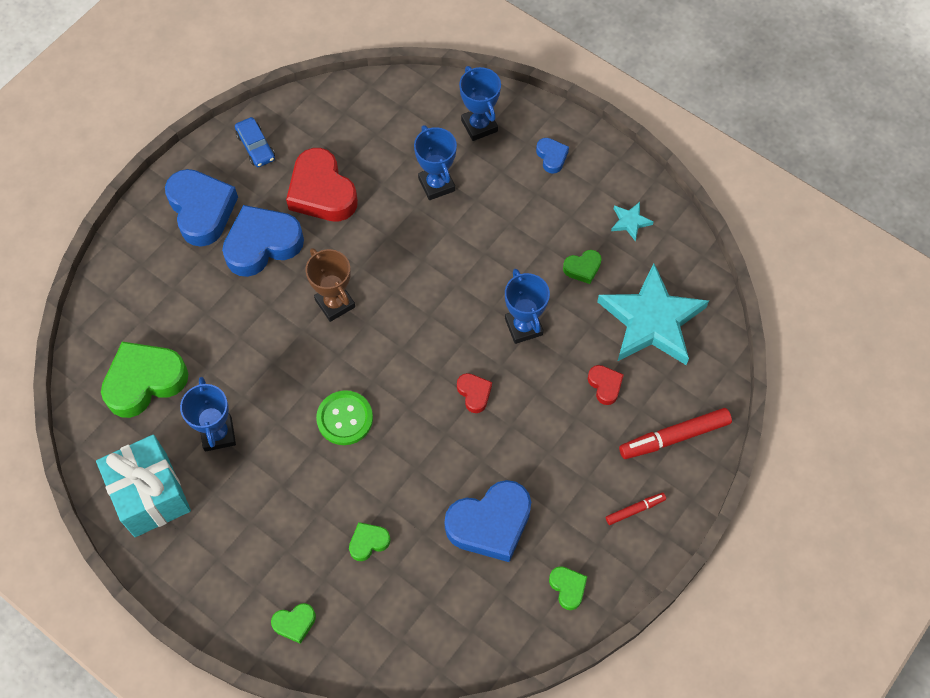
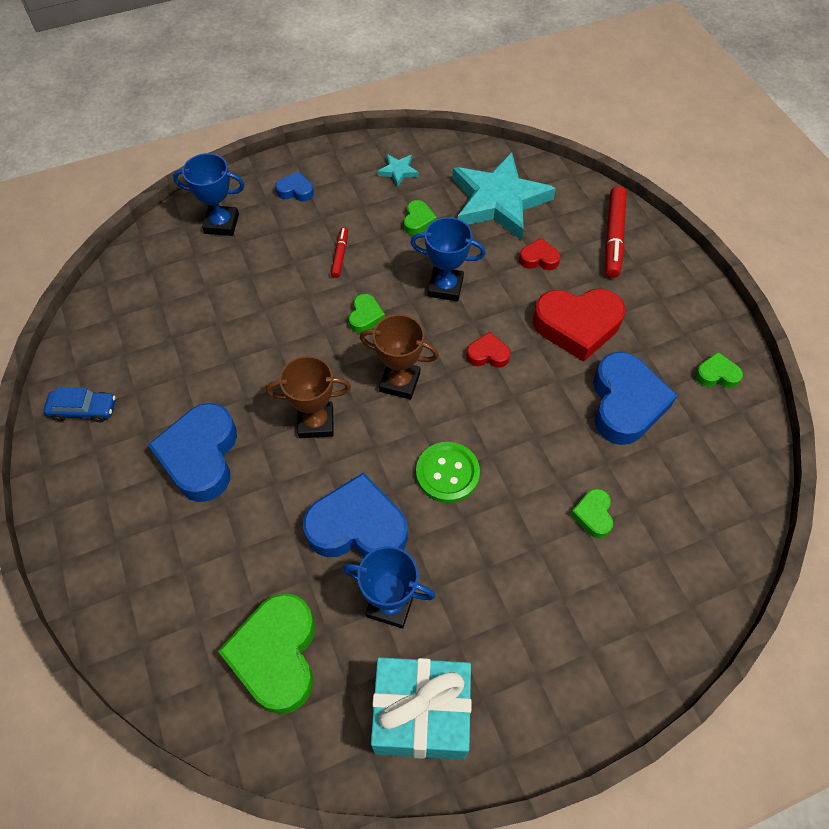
camera: 60 degrees left, 5 degrees down
blue heart [165,169,238,247] -> blue heart moved to [303,473,408,557]
green heart [271,603,316,644] -> green heart moved to [349,294,385,333]
red heart [286,148,358,221] -> red heart moved to [533,288,625,362]
blue trophy [414,125,457,200] -> none
red marker [606,493,666,525] -> red marker moved to [331,227,348,278]
none -> brown trophy [360,314,439,399]

